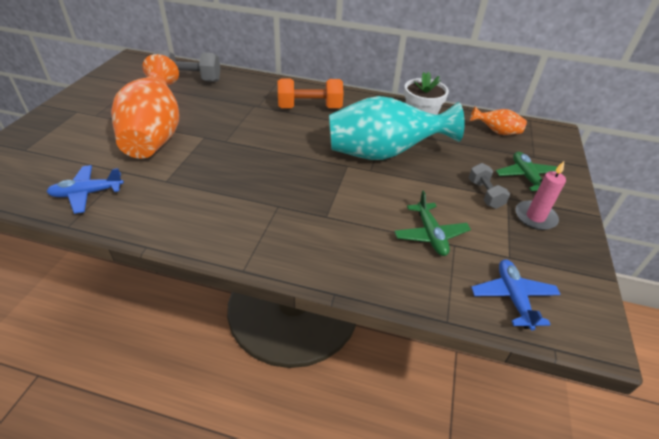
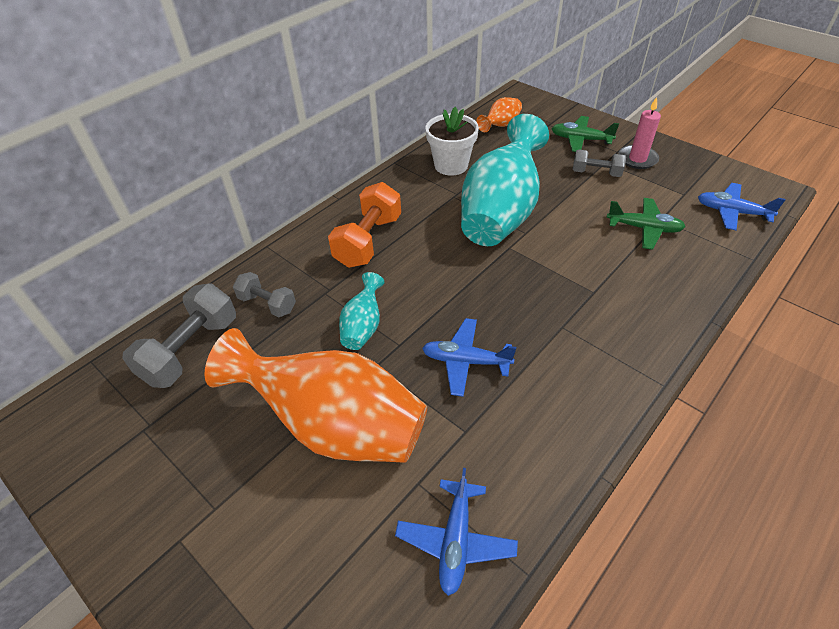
camera: 60 degrees left, 5 degrees up
none -> grey dumbbell [233,272,296,317]
none -> turquoise vase [339,272,384,350]
none -> blue plane [422,318,516,397]

